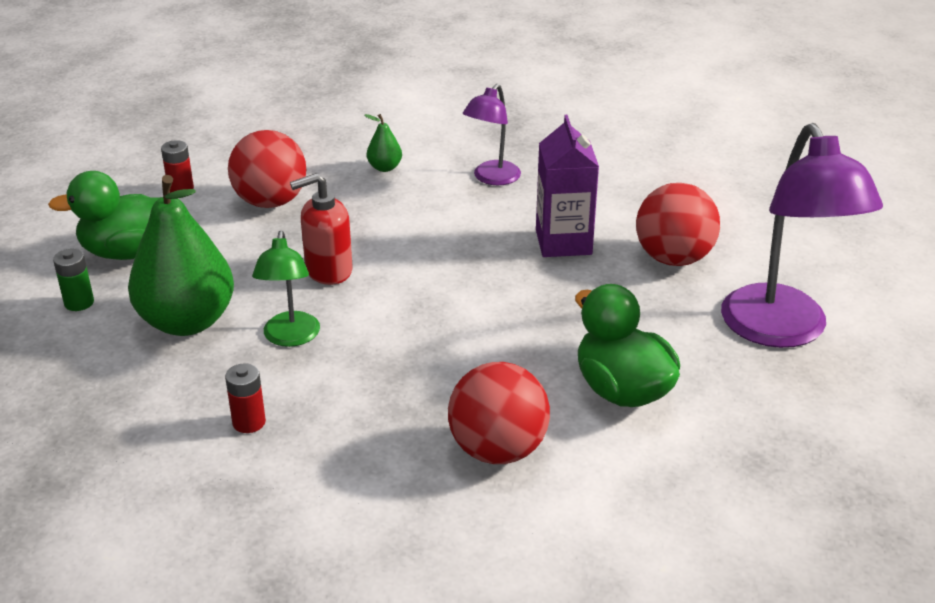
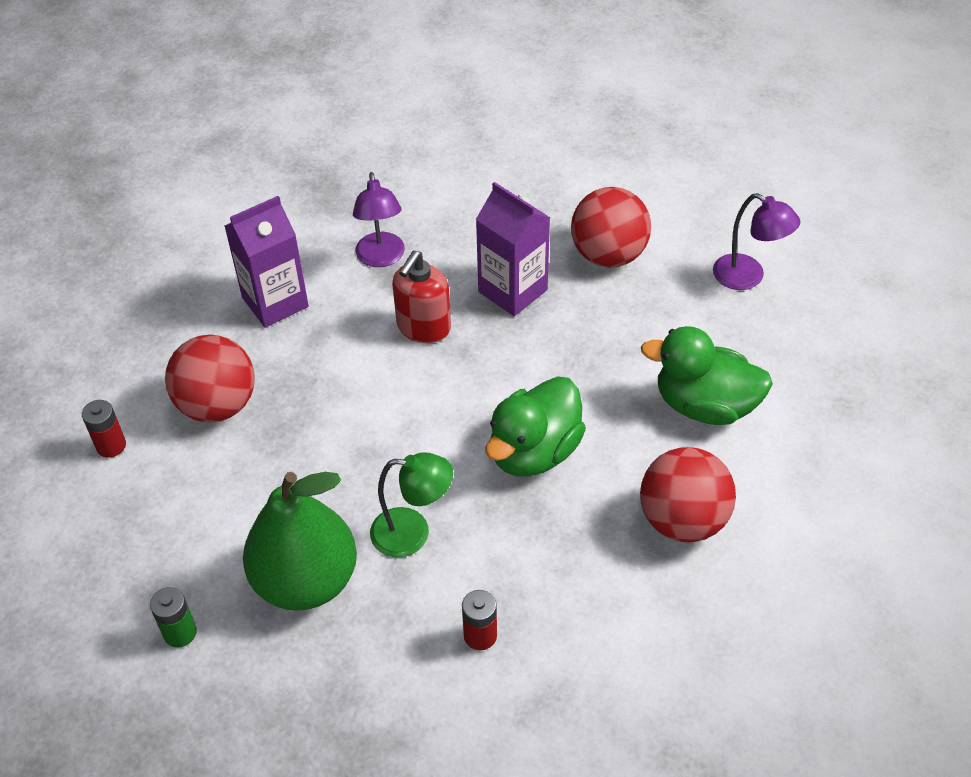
camera: 40 degrees left, 15 degrees up
green duck [48,171,163,260] -> green duck moved to [485,376,586,477]
green lamp [252,231,320,347] -> green lamp turned 45 degrees counterclockwise [370,452,453,557]
red soap dispenser [290,173,353,285] -> red soap dispenser moved to [392,251,451,343]
green pear [364,114,402,172] -> purple carton [225,196,309,328]
purple lamp [721,123,883,348] -> purple lamp [713,193,801,290], size x0.54

